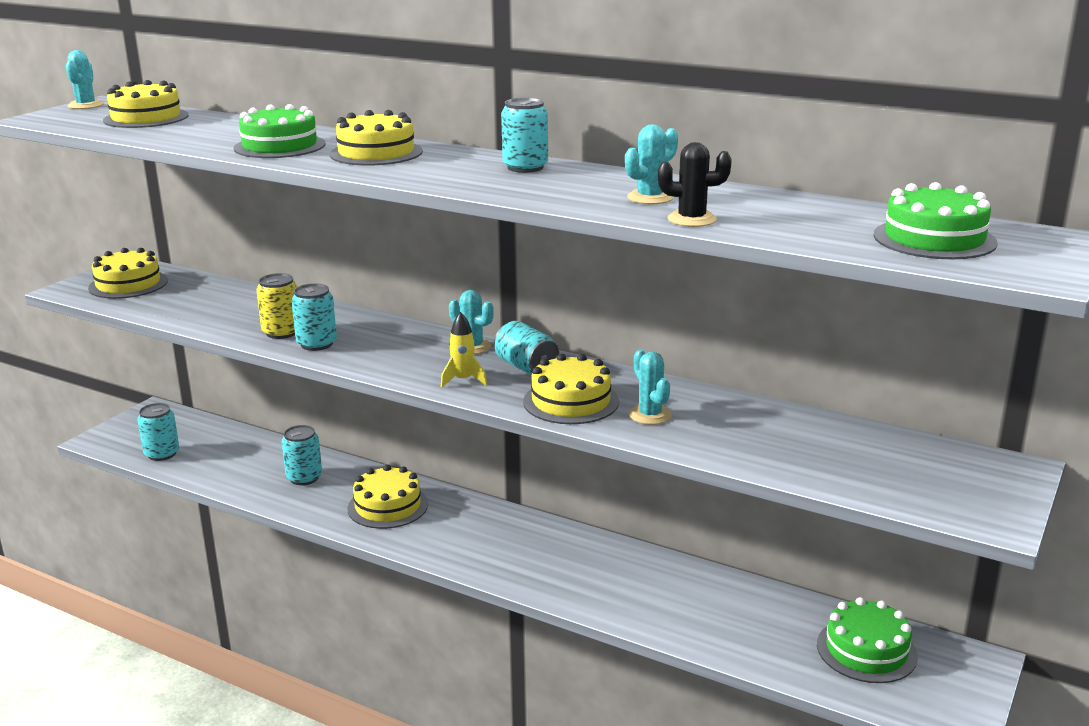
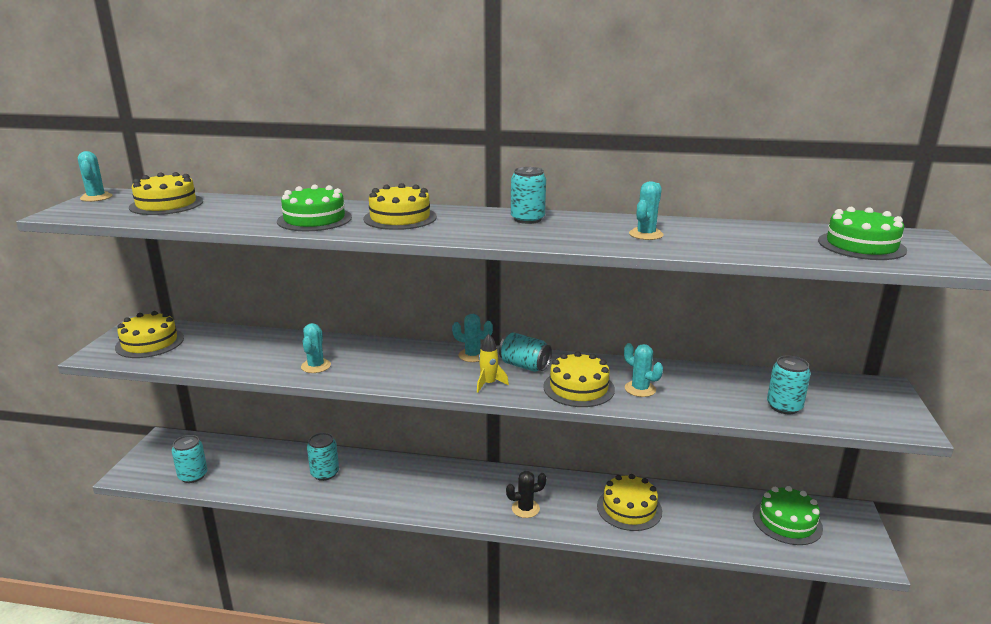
camera: 20 degrees left, 0 degrees up
yellow can [256,273,298,339] -> turquoise cactus [301,323,331,373]
turquoise can [291,283,337,351] -> turquoise can moved to [767,356,811,414]
yellow cake [347,465,428,529] -> yellow cake moved to [597,474,662,531]
black cactus [658,142,732,227] -> black cactus moved to [506,471,547,518]

